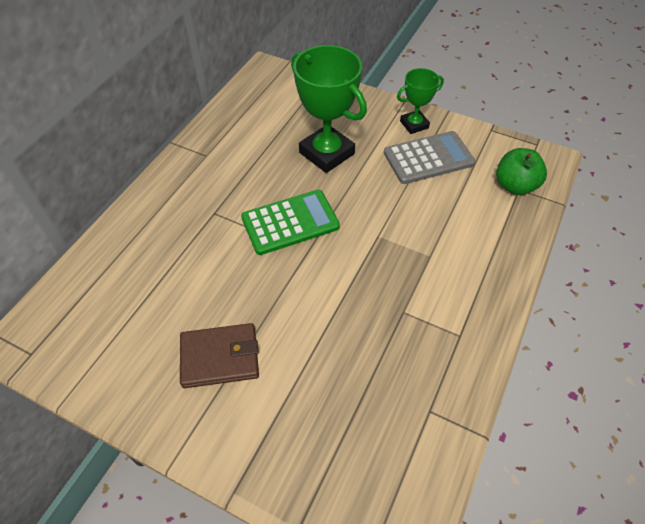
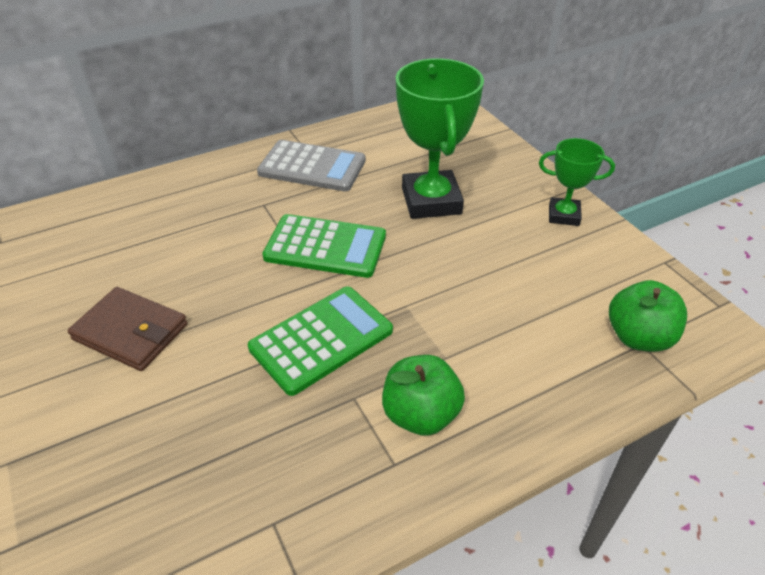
camera: 35 degrees right, 10 degrees down
grey calculator [384,131,475,184] -> grey calculator moved to [257,140,366,191]
none -> green calculator [248,287,393,396]
none -> green apple [382,355,465,436]

